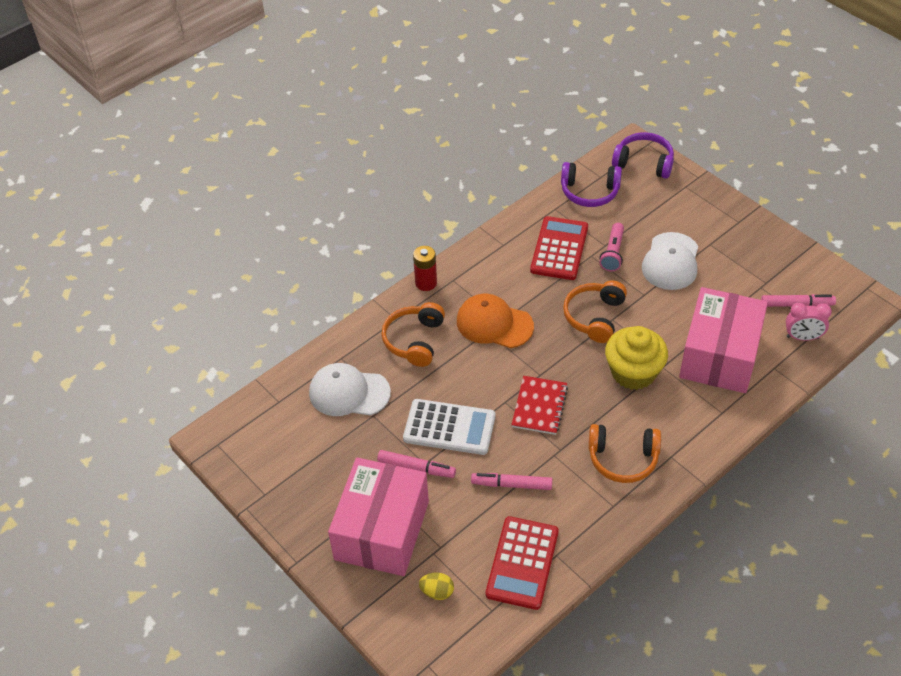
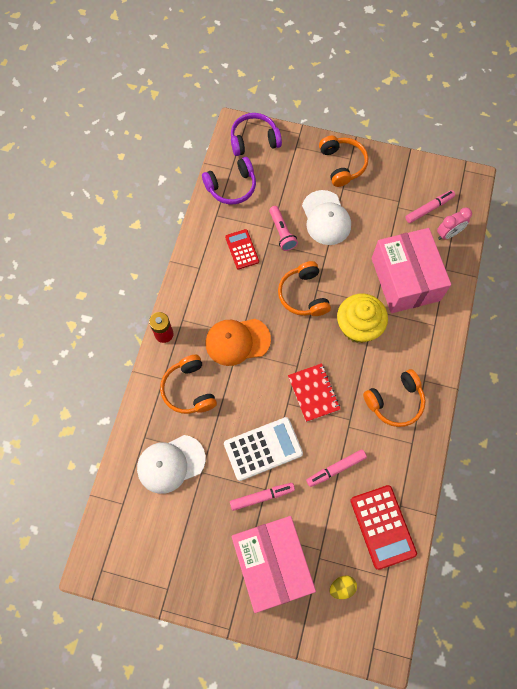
camera: 35 degrees left, 20 degrees up
red calculator [530,216,588,280] -> red calculator [225,229,259,270], size x0.62
none -> orange headphones [319,136,368,187]

